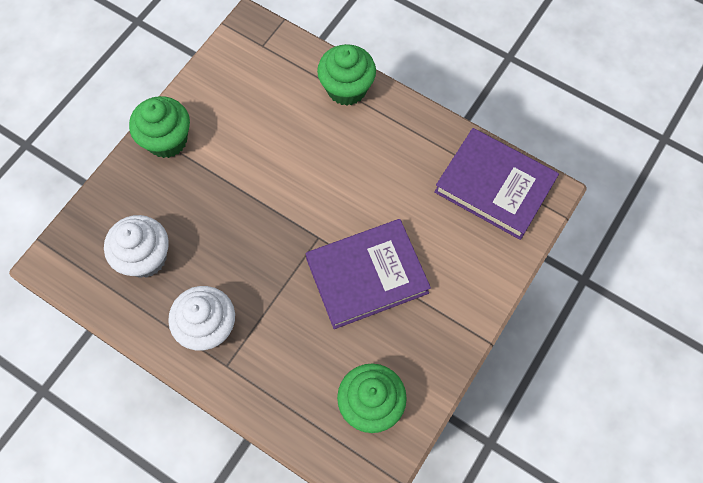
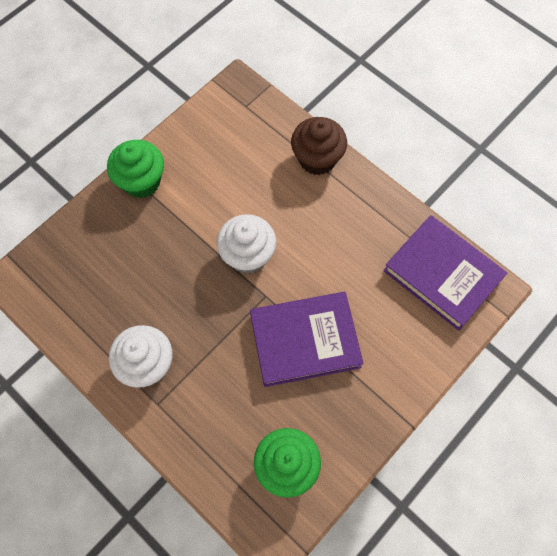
camera: 10 degrees right, 0 degrees up
white cupcake [104,215,169,278] -> white cupcake moved to [217,214,276,274]
green cupcake [317,44,376,106] -> brown cupcake [291,117,347,175]

